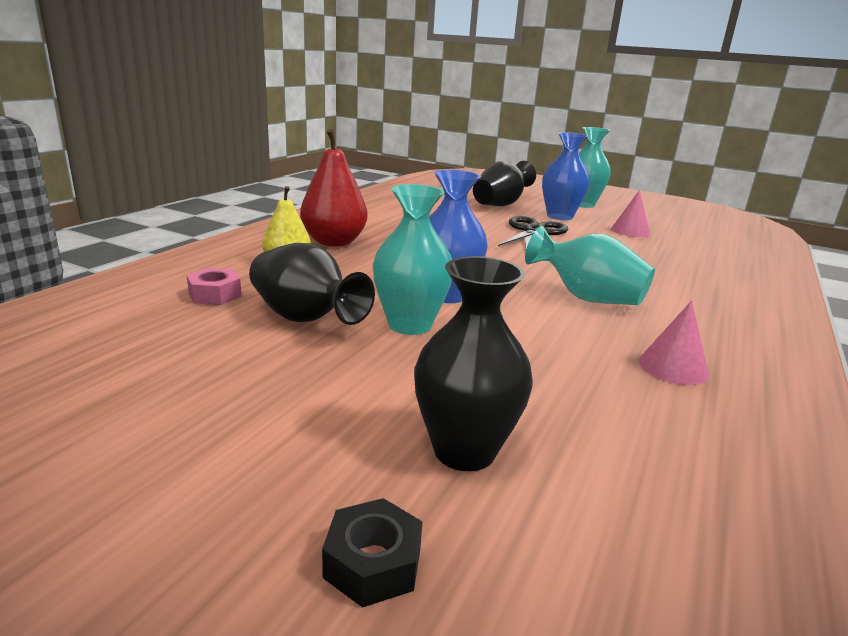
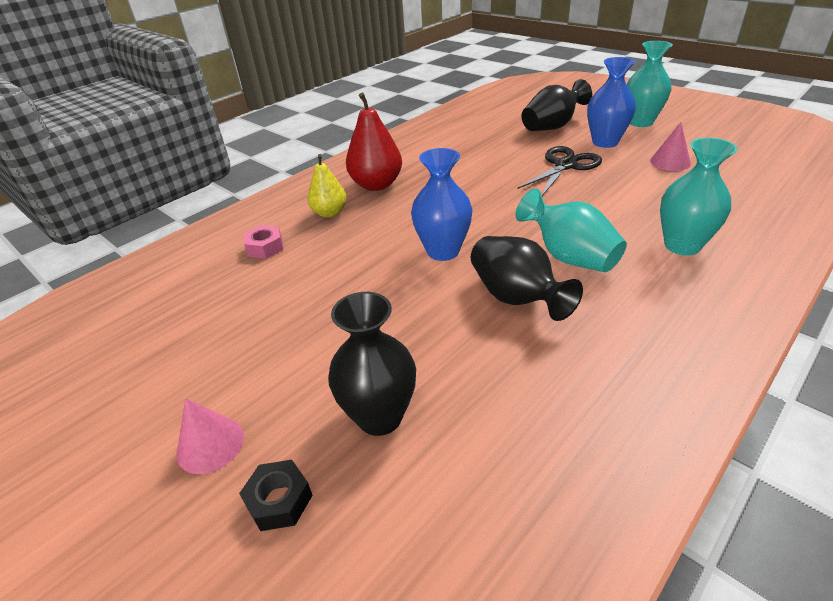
camera: 20 degrees right, 15 degrees up
black vase [249,243,375,325] -> black vase moved to [471,236,583,321]
turquoise vase [373,184,452,335] -> turquoise vase moved to [660,138,738,256]
pink cone [639,301,709,385] -> pink cone moved to [177,398,244,474]

